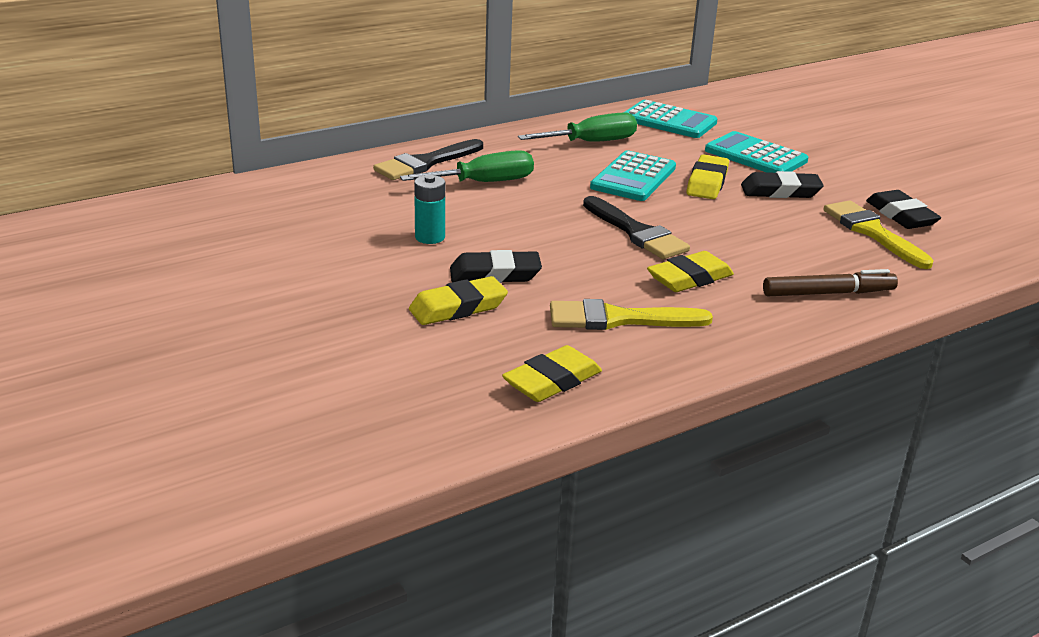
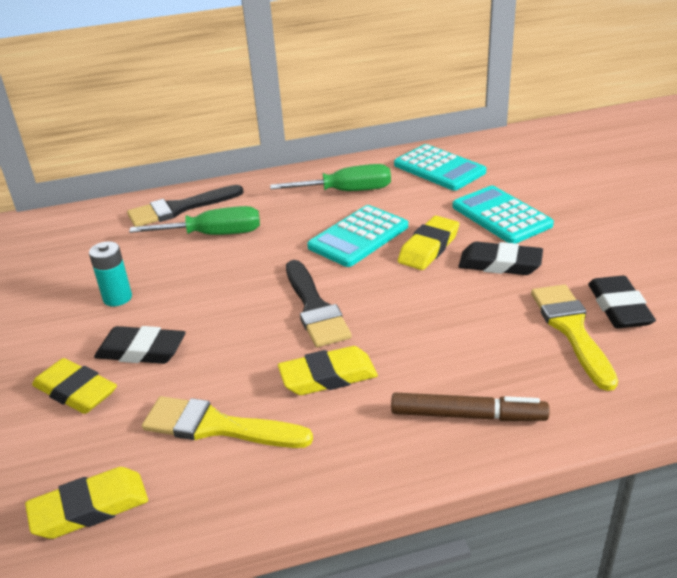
camera: 20 degrees right, 5 degrees up
yellow eraser [409,276,508,325] -> yellow eraser turned 45 degrees clockwise [32,358,117,414]

